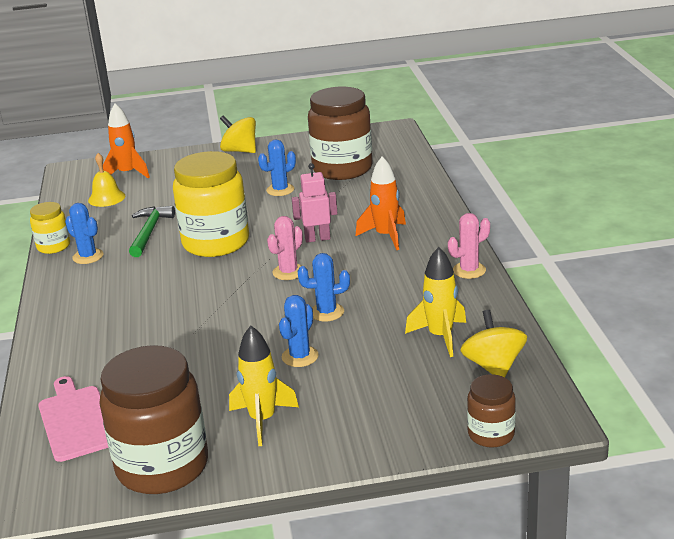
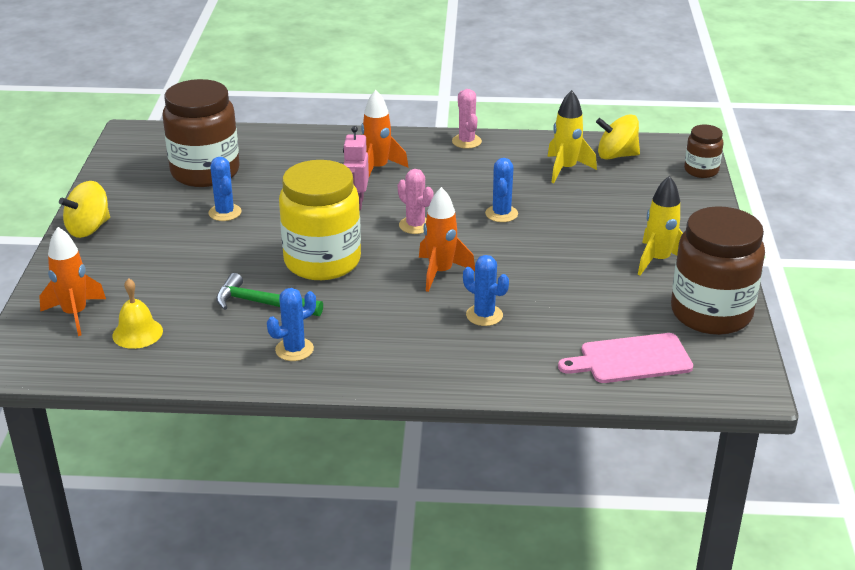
camera: 80 degrees left, 5 degrees up
yellow jar [30,202,70,254] -> none
blue cactus [279,295,319,367] -> blue cactus moved to [463,255,509,326]
none -> orange rocket [419,187,475,292]

